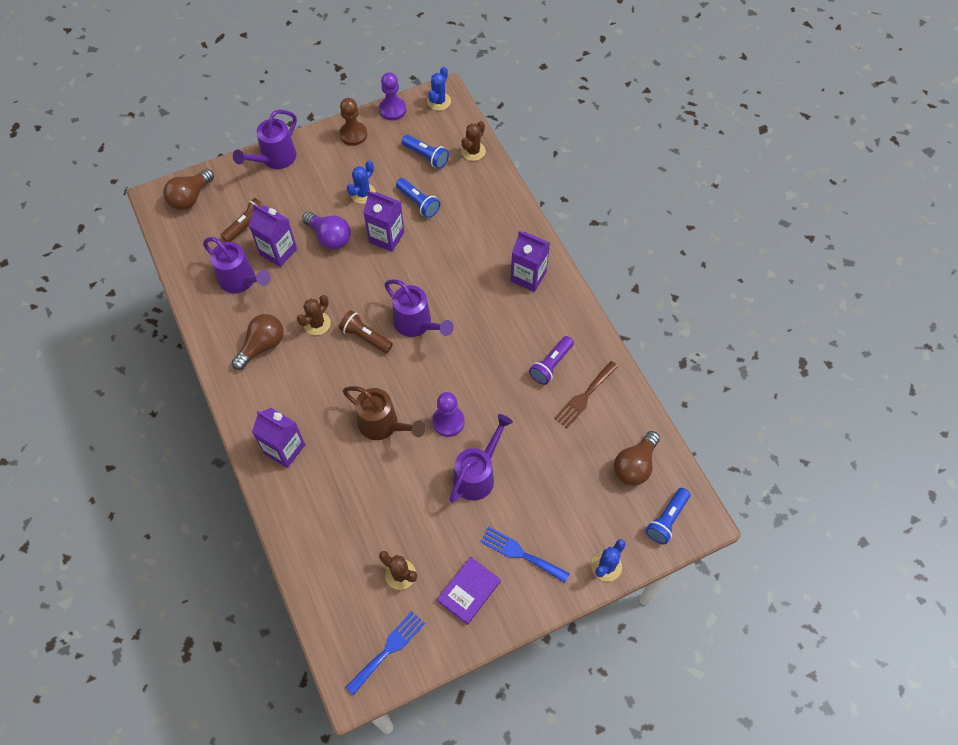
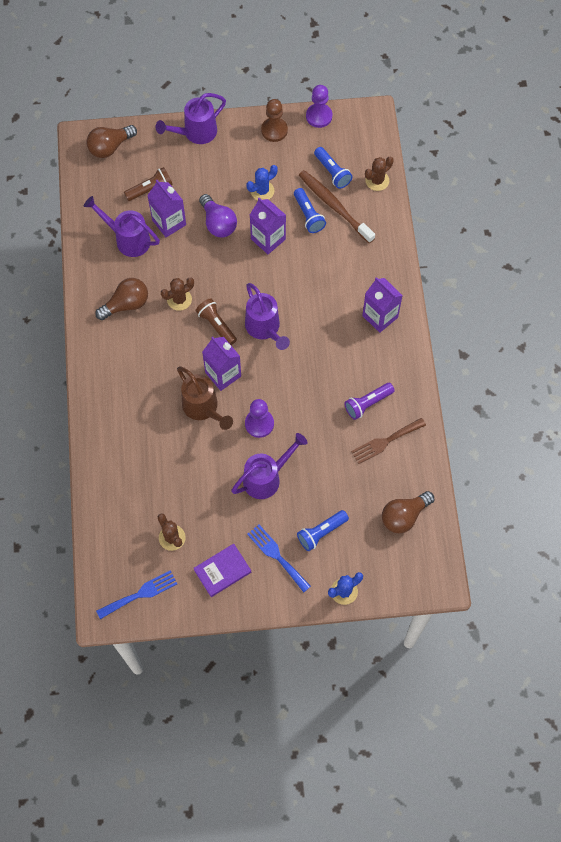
camera: 20 degrees right, 5 degrees up
purple watering can [203,237,271,293] -> purple watering can turned 150 degrees clockwise [84,196,160,257]
purple carton [252,408,305,468] -> purple carton moved to [202,336,241,391]
blue cactus [427,67,451,111] -> none
blue flashlight [646,488,690,544] -> blue flashlight moved to [297,510,349,551]
none -> brown toothbrush [299,170,375,243]

